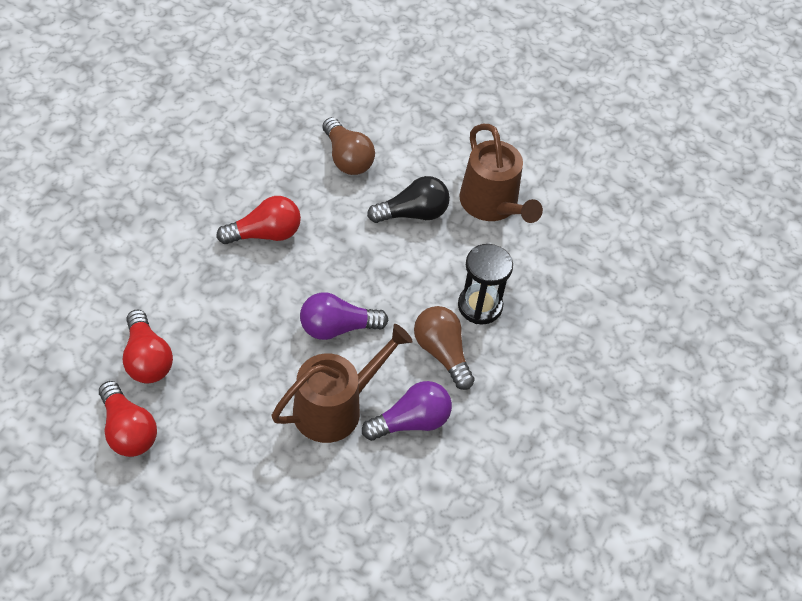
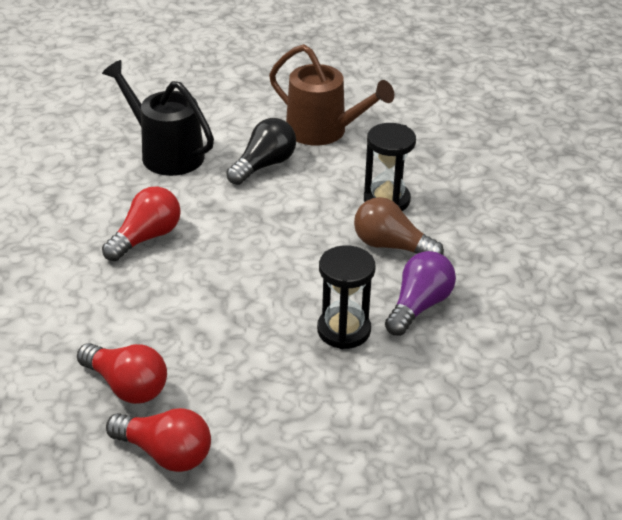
camera: 30 degrees left, 15 degrees down
brown watering can [271,324,413,443] -> black hourglass [317,245,376,349]
purple light bulb [300,292,388,340] -> none
brown light bulb [323,117,375,175] -> black watering can [102,60,214,176]

